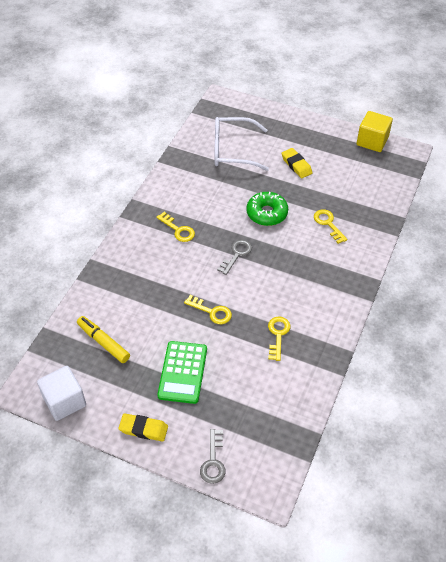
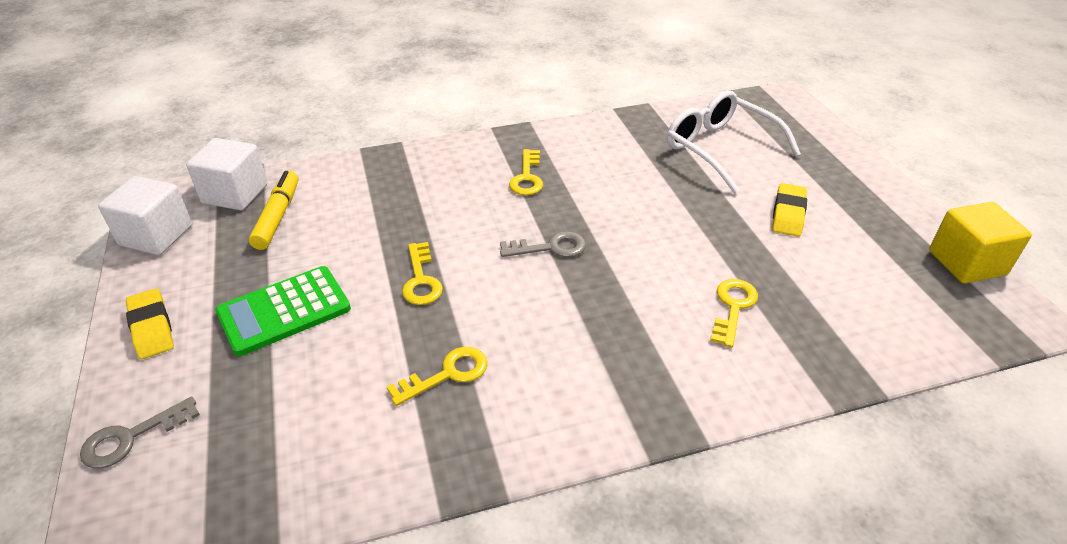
camera: 50 degrees right, 10 degrees down
green donut [246,192,288,226] -> none
none -> white cube [186,138,268,210]

